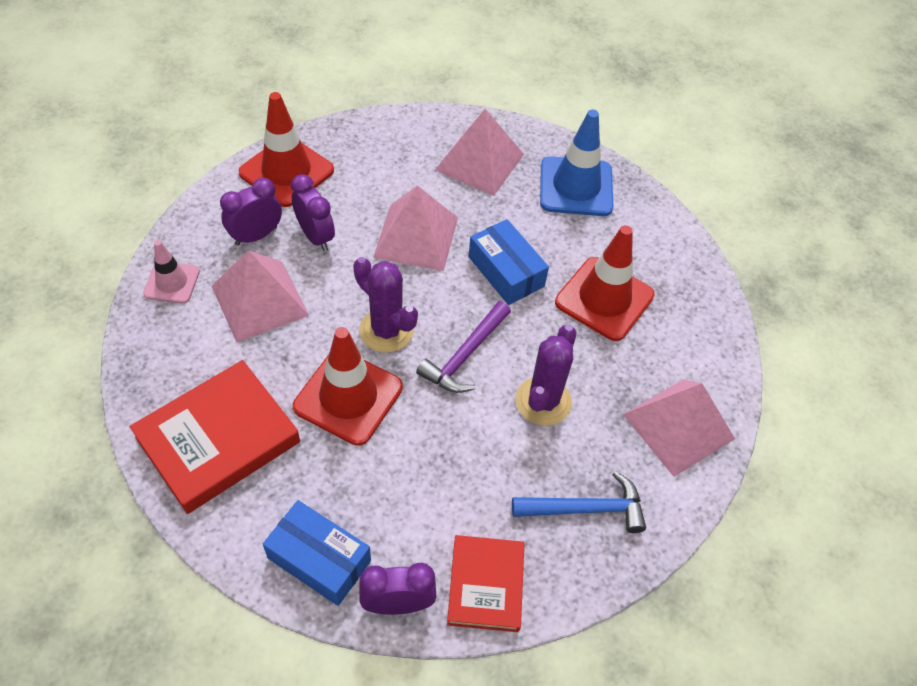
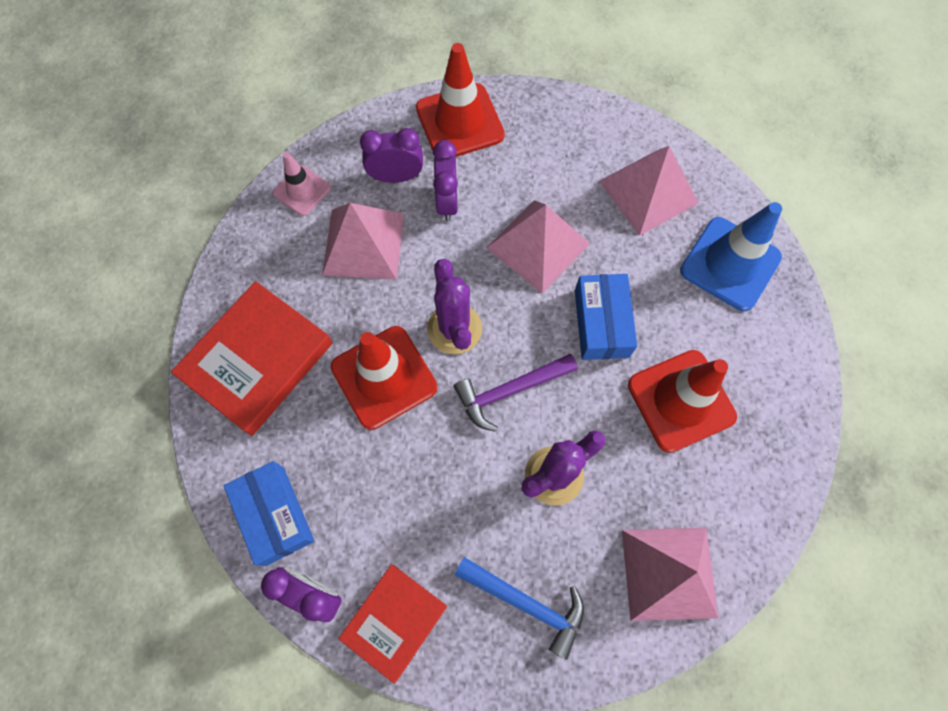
camera: 35 degrees right, 15 degrees up
red book [129,360,300,514] -> red book turned 45 degrees counterclockwise [171,281,333,436]

